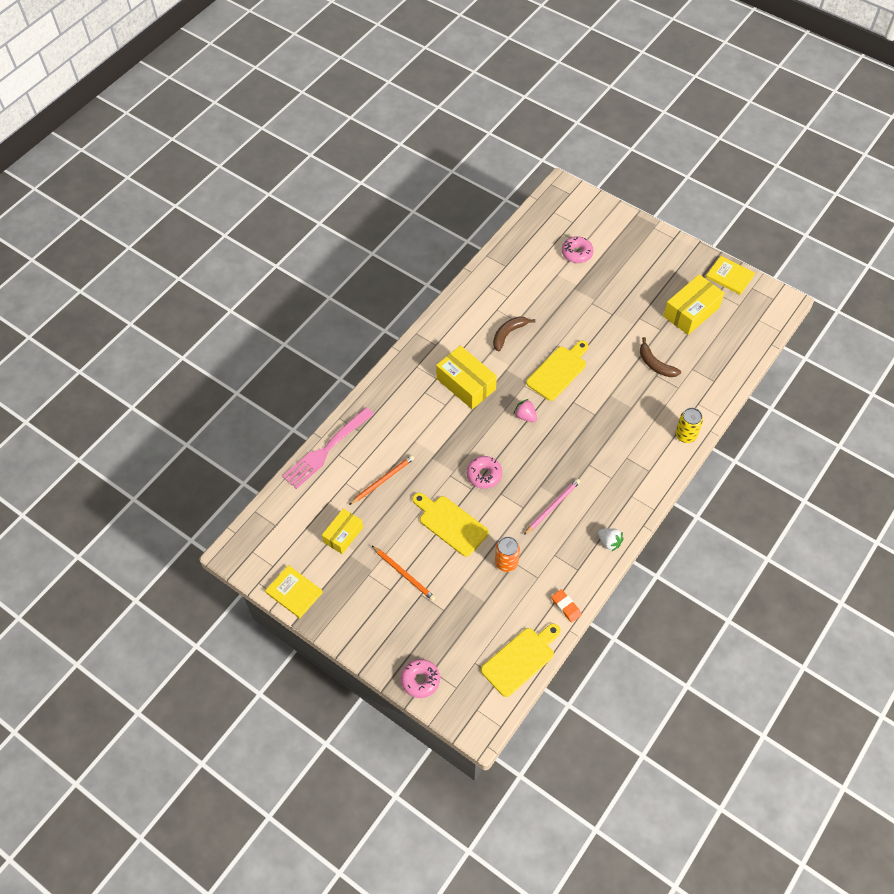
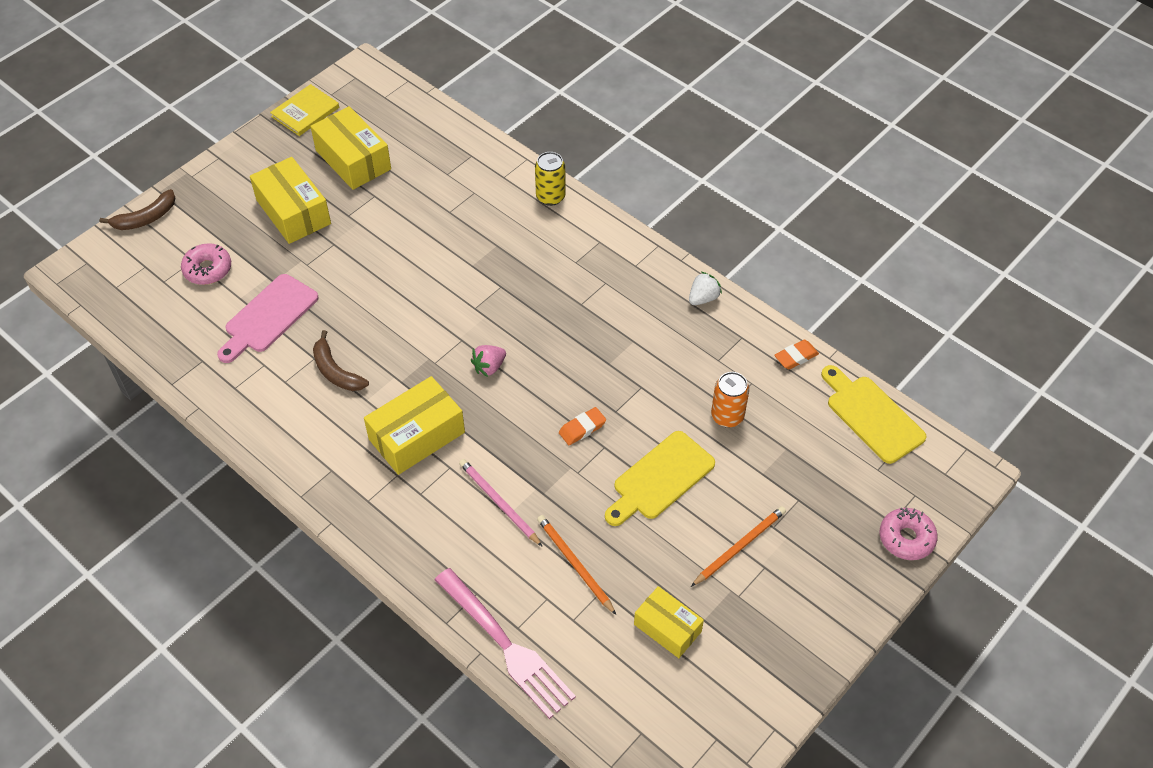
camera: 85 degrees left, 5 degrees down
yellow book [265,565,323,618] -> none
pink donut [467,456,502,489] -> orange eraser [559,407,606,445]
pink pencil [524,479,580,535] -> pink pencil moved to [459,459,543,547]
yellow cutting board [526,340,589,401] -> none
brown banana [640,337,681,377] -> brown banana moved to [99,189,175,230]
none -> pink cutting board [217,274,319,363]
none -> yellow box [250,157,331,244]

